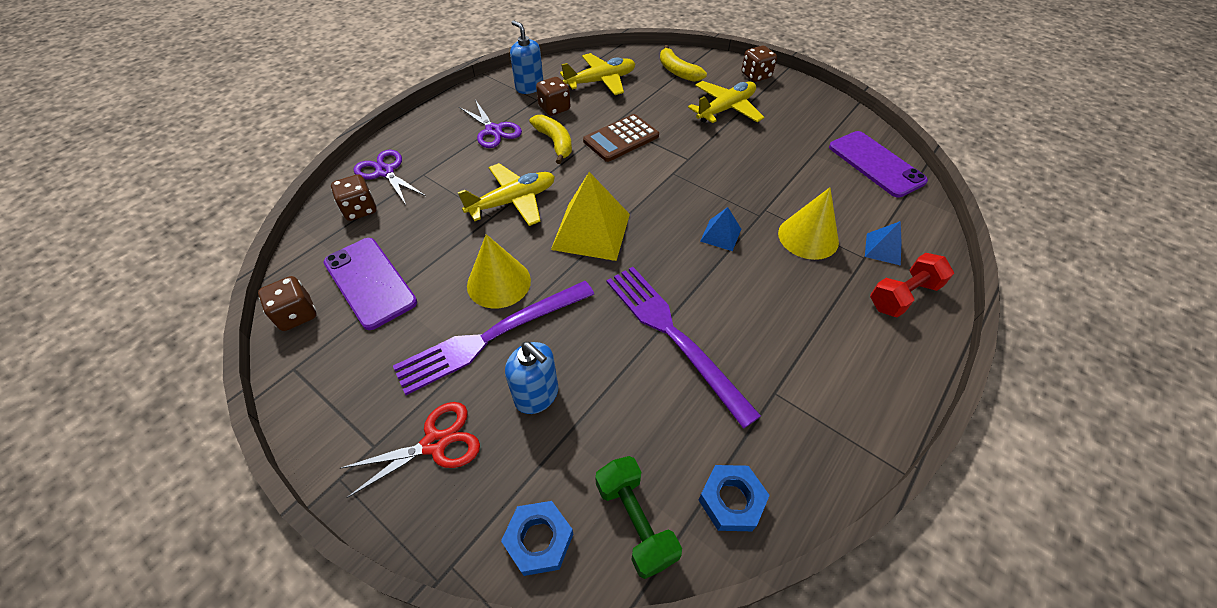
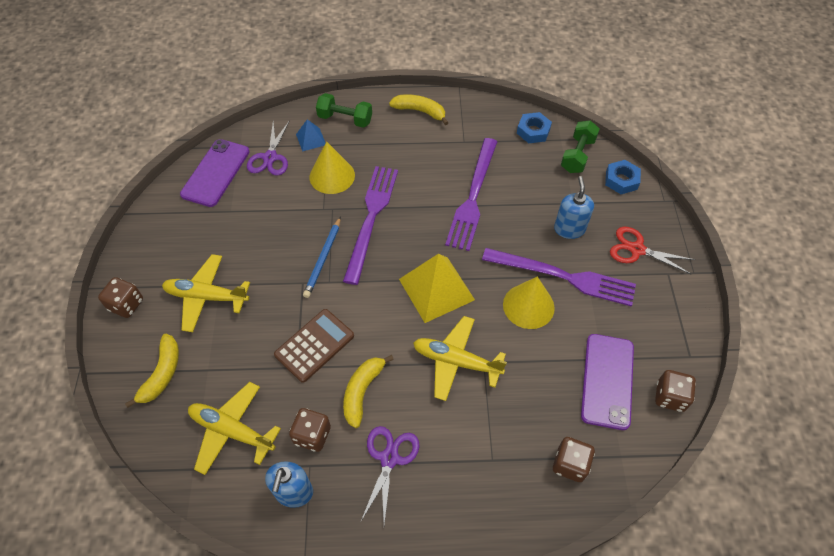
camera: 130 degrees left, 5 degrees up
purple scissors [353,150,426,205] -> purple scissors moved to [247,120,290,176]
brown calculator [583,114,659,162] -> brown calculator turned 60 degrees counterclockwise [274,309,354,383]
blue pyramid [700,207,741,251] -> purple fork [343,166,398,285]
red dumbbell [870,253,954,317] -> green dumbbell [316,93,372,128]
none -> blue pencil [303,216,341,298]
none -> yellow banana [389,94,449,125]

